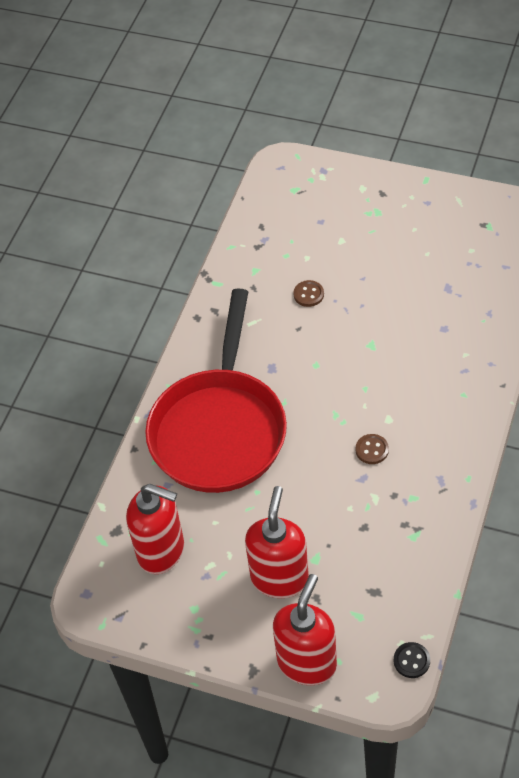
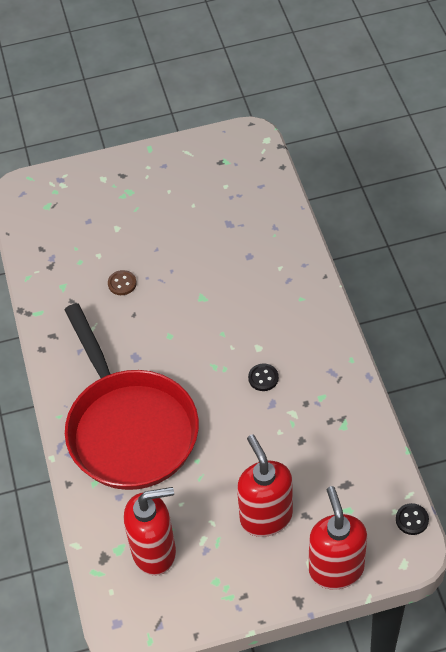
camera: 35 degrees left, 0 degrees up
brown button [356,434,389,464] -> black button [248,363,279,391]

